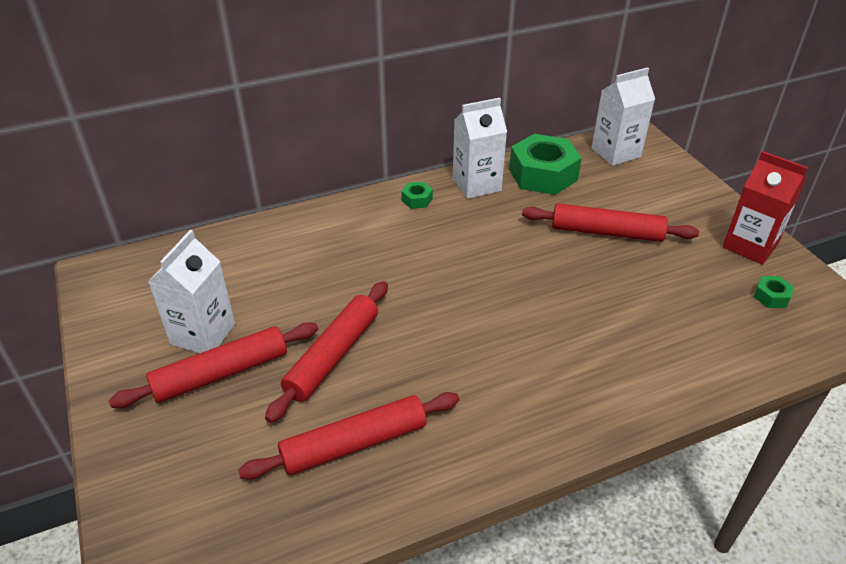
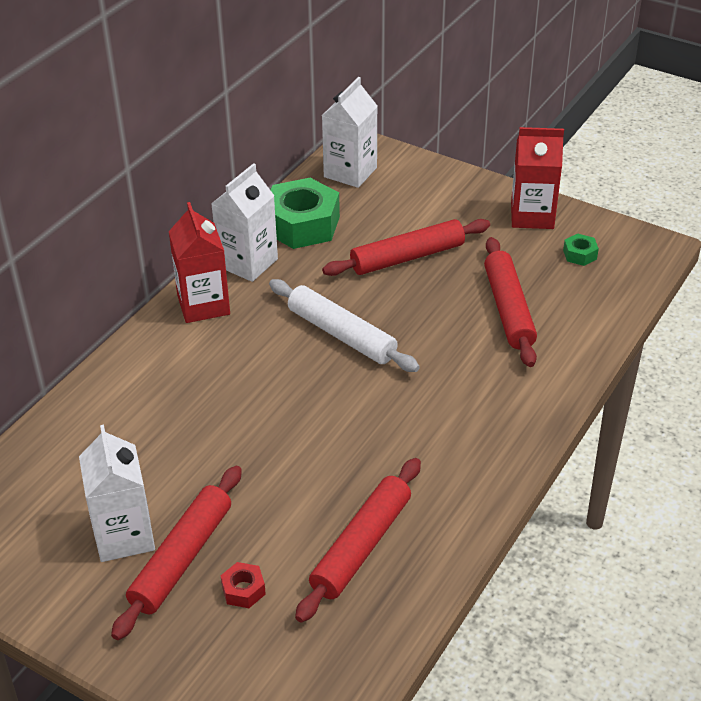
camera: 35 degrees left, 0 degrees up
red rolling pin [265,281,388,423] -> red rolling pin moved to [484,237,537,367]
green nut [401,182,433,209] -> red carton [169,202,230,323]
none -> red nut [220,562,266,608]
none -> white rolling pin [269,279,420,372]

